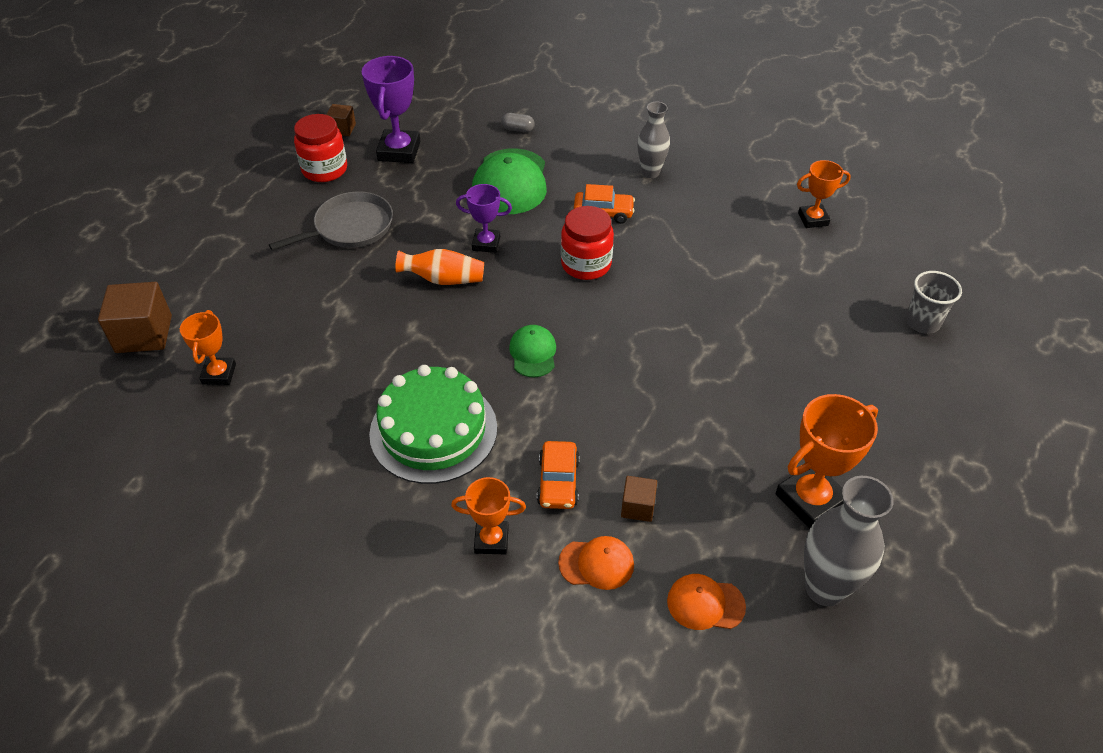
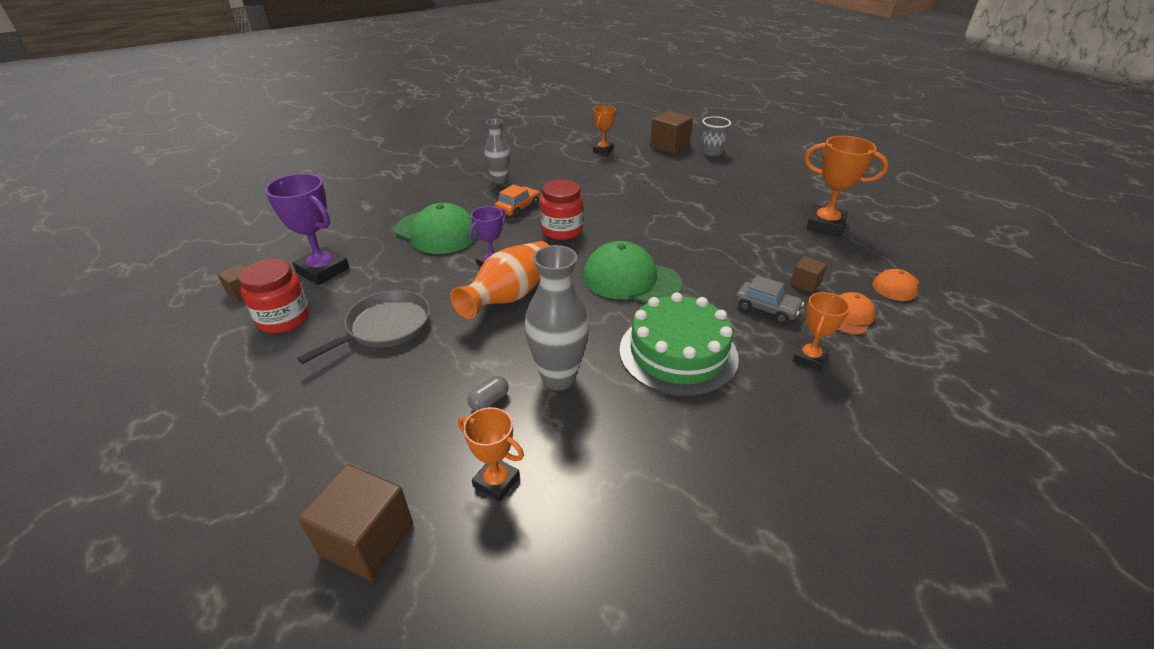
camera: 60 degrees left, 10 degrees down
grey pan [269,192,393,251] -> grey pan turned 45 degrees clockwise [297,290,430,364]
orange vase [395,249,484,285] -> orange vase [450,241,550,319], size x1.52
grey capsule [501,113,535,132] -> grey capsule moved to [467,376,509,411]
green cap [509,325,556,377] -> green cap [583,241,682,303], size x1.87
orange car [537,441,580,509] -> grey car [736,275,804,324]
orange trophy [775,394,878,529] -> orange trophy turned 60 degrees counterclockwise [804,136,889,236]
grey vase [804,476,894,606] -> grey vase moved to [525,245,590,390]
none -> brown cube [650,111,693,154]

